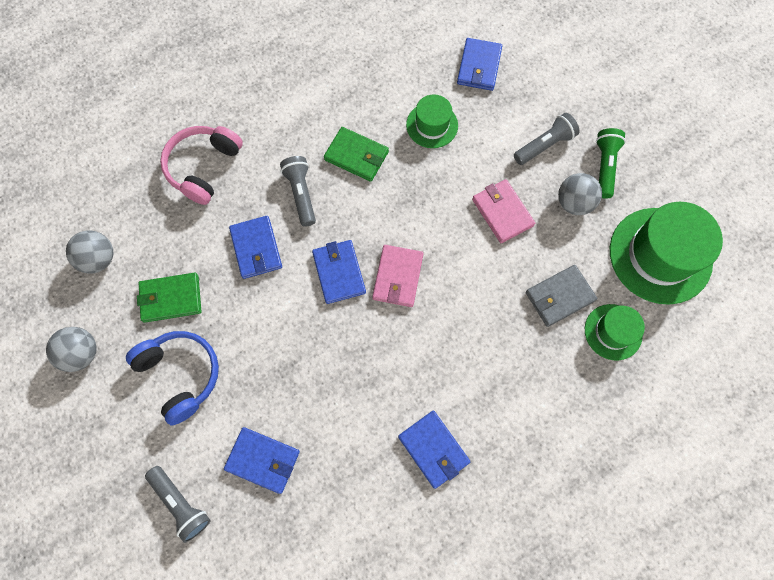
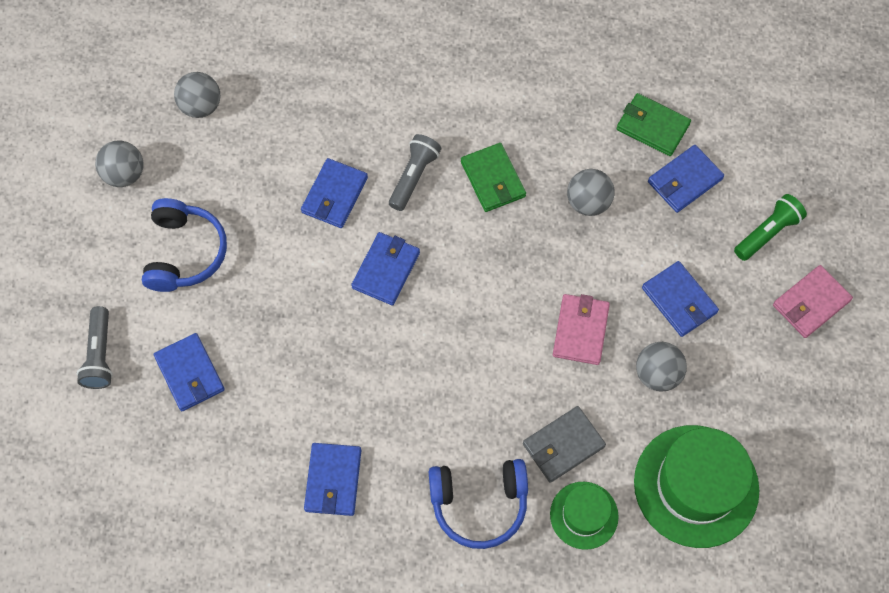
camera: 40 degrees right, 5 degrees down
green wallet [137,273,202,323] -> green wallet moved to [617,93,691,156]
pink headphones [160,126,243,205] -> none
pink wallet [372,245,424,307] -> pink wallet moved to [773,265,853,338]
green hat [406,94,458,148] -> grey ball [567,169,615,216]
grey flashlight [514,113,579,165] -> blue wallet [642,261,719,337]
grey wallet [526,265,598,327] -> grey wallet turned 45 degrees counterclockwise [523,406,606,483]
green flashlight [596,128,626,199] -> green flashlight moved to [734,194,807,261]
none -> blue headphones [429,459,528,549]

